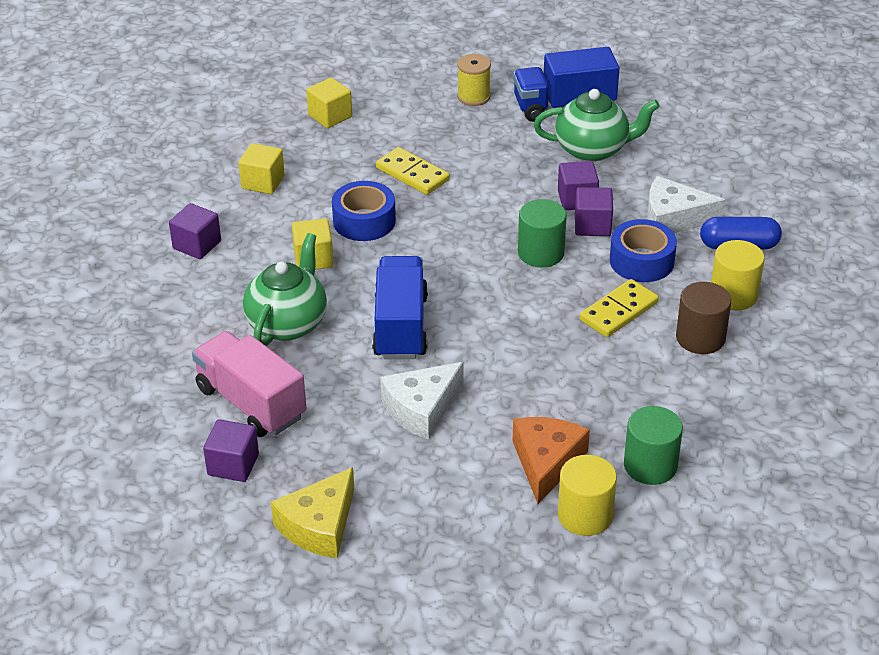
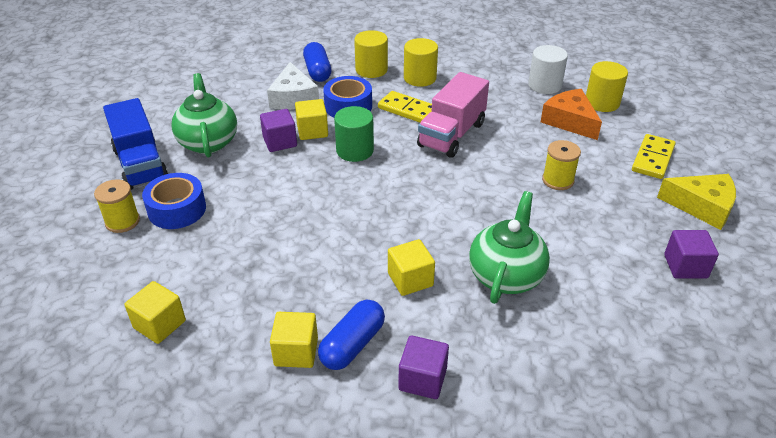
camera: 105 degrees left, 0 degrees up
pink truck [192,331,307,437] -> pink truck moved to [417,72,489,158]
green teapot [243,233,327,346] -> green teapot turned 105 degrees clockwise [469,191,550,304]
blue tape [332,181,396,241] -> blue tape moved to [142,173,206,229]
blue truck [372,256,428,359] -> none
yellow domino [376,147,450,195] -> yellow domino moved to [632,134,676,179]
white cheese [380,362,464,440] -> yellow spool [542,140,581,190]
orange cheese [513,417,590,504] -> orange cheese turned 60 degrees clockwise [541,89,602,140]
purple cube [575,187,613,236] -> yellow cube [295,99,328,140]
green cylinder [624,406,683,485] -> white cylinder [528,45,568,94]
brown cylinder [676,282,731,354] -> yellow cylinder [404,38,438,87]
none -> blue capsule [318,300,385,370]

